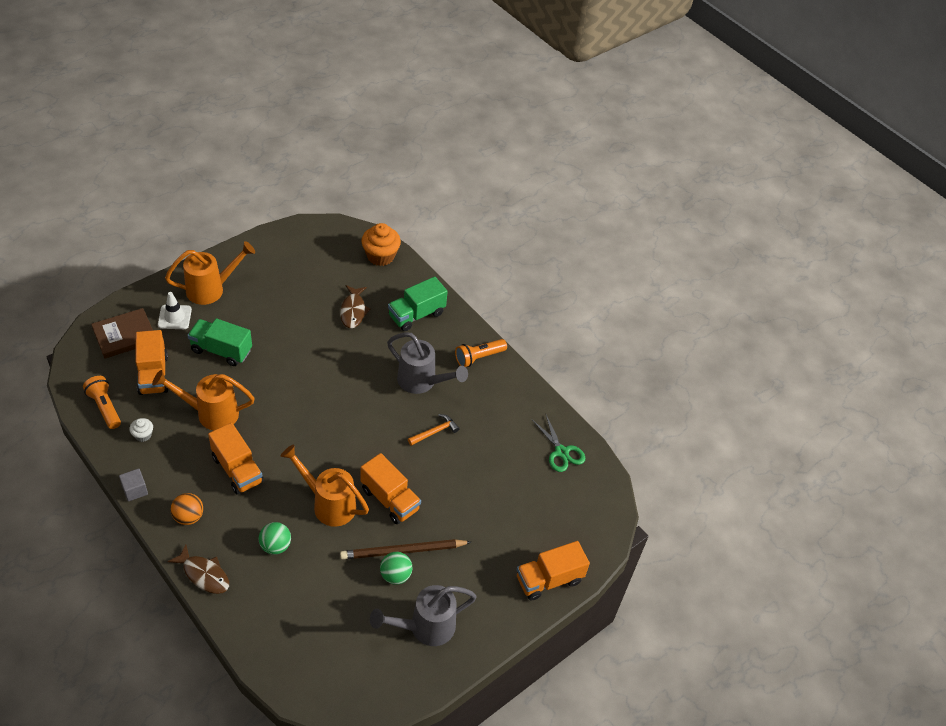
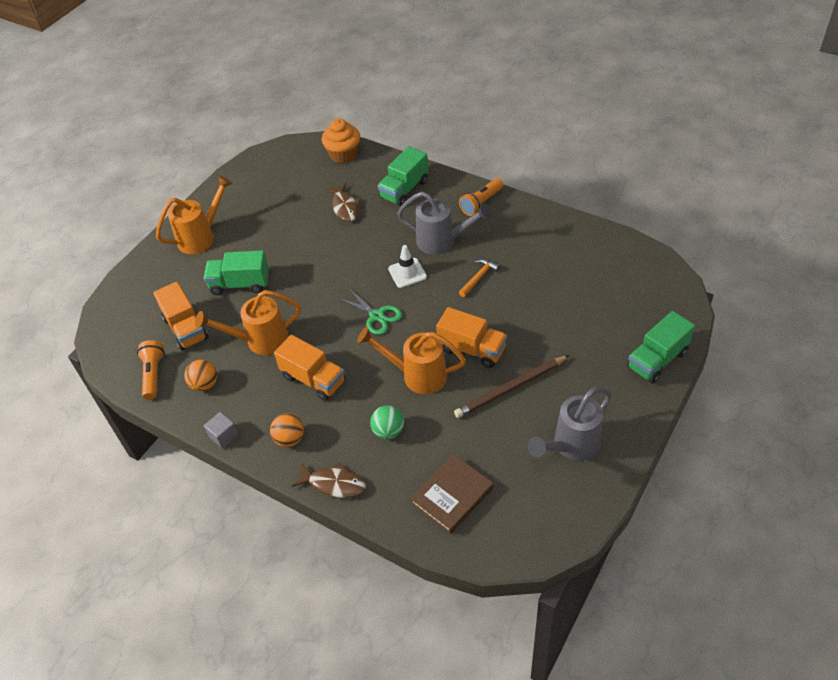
camera: 10 degrees left, 0 degrees up
orange flashlight [83,376,121,429] -> orange flashlight turned 45 degrees clockwise [137,340,165,400]
brown book [91,308,153,358] -> brown book moved to [410,454,493,534]
white cupcake [129,418,153,442] -> orange ball [184,360,217,391]
white traffic cone [158,292,192,329] -> white traffic cone moved to [388,245,427,288]
green ball [380,552,413,585] -> none
orange truck [517,541,590,600] -> green truck [627,311,695,384]
green scissors [532,415,585,472] -> green scissors moved to [338,287,402,335]

